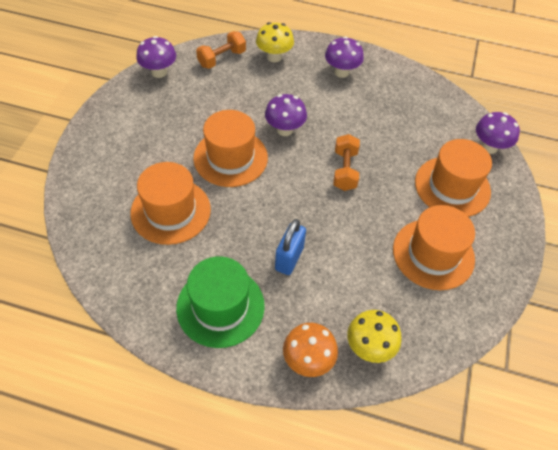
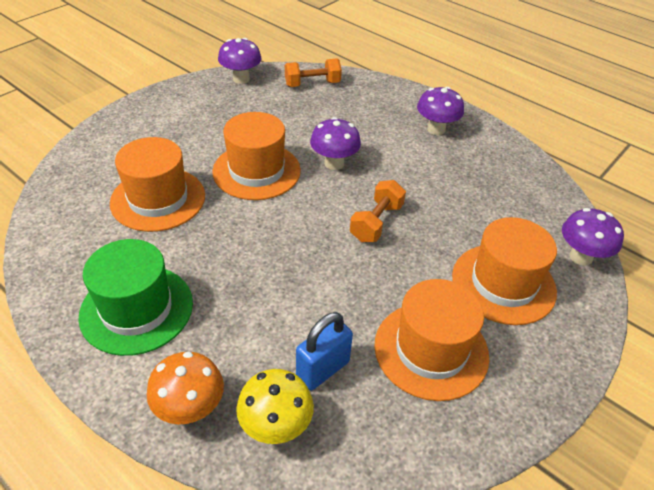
camera: 25 degrees right, 10 degrees down
yellow mushroom [256,22,294,62] -> none
blue padlock [275,219,306,275] -> blue padlock moved to [296,312,353,390]

